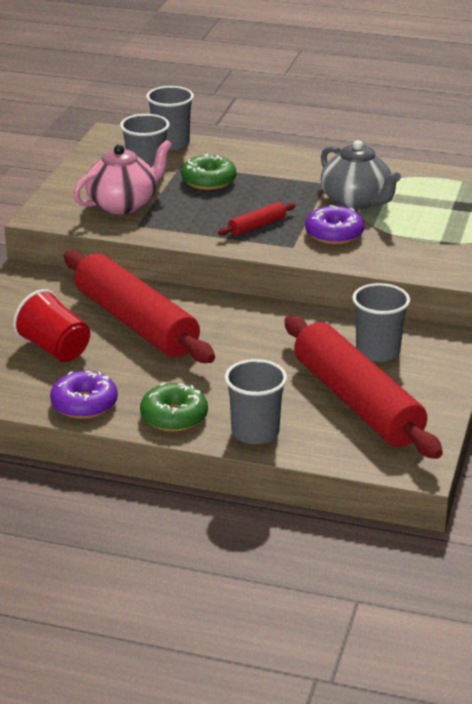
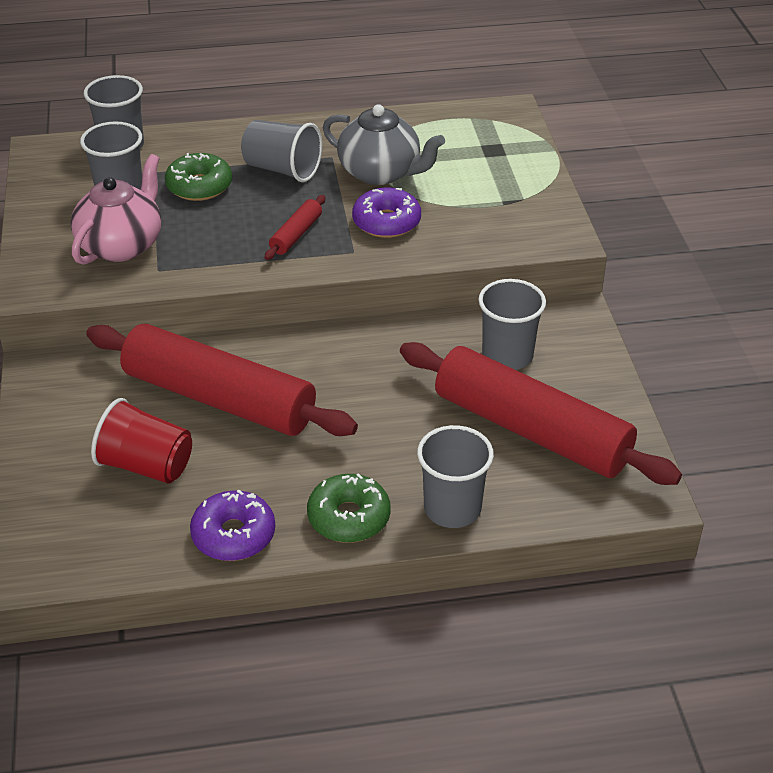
camera: 25 degrees left, 10 degrees up
none -> grey cup [241,120,322,182]

